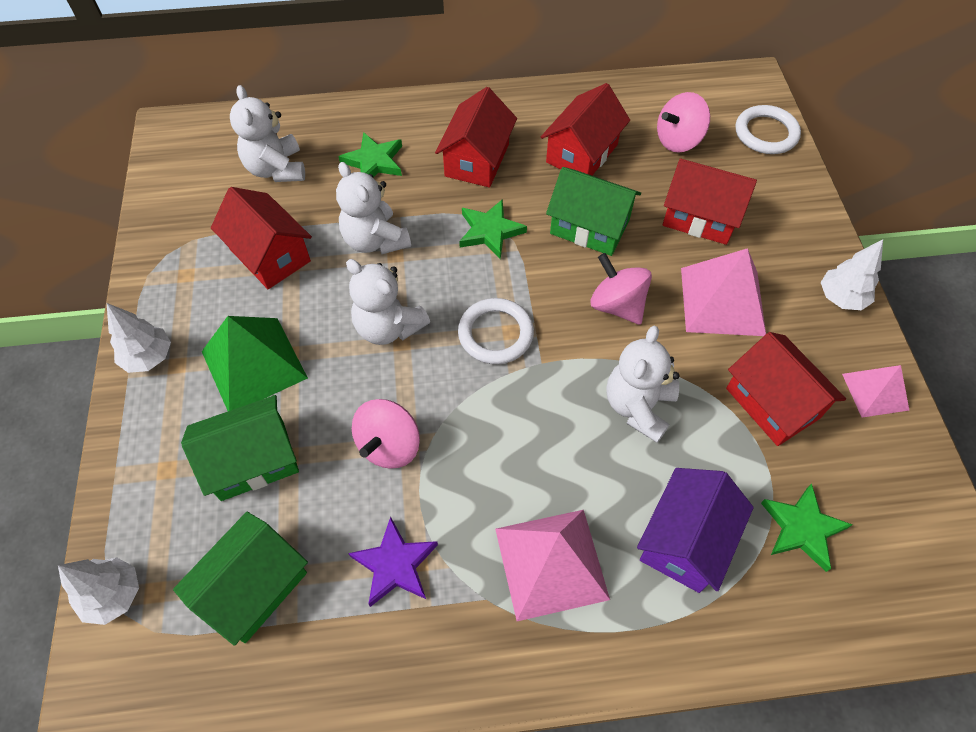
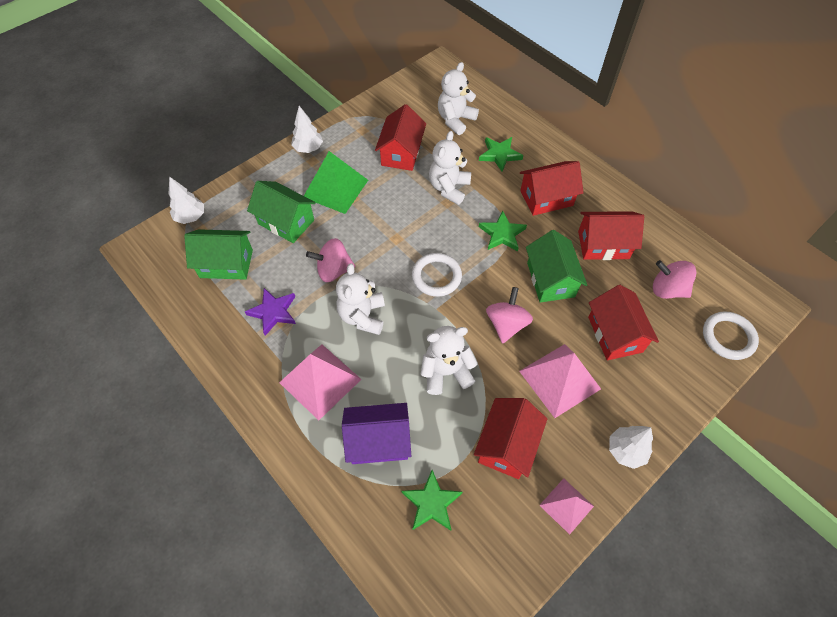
camera: 55 degrees right, 0 degrees up
white teddy bear [346,259,430,345] -> white teddy bear moved to [336,264,385,335]

